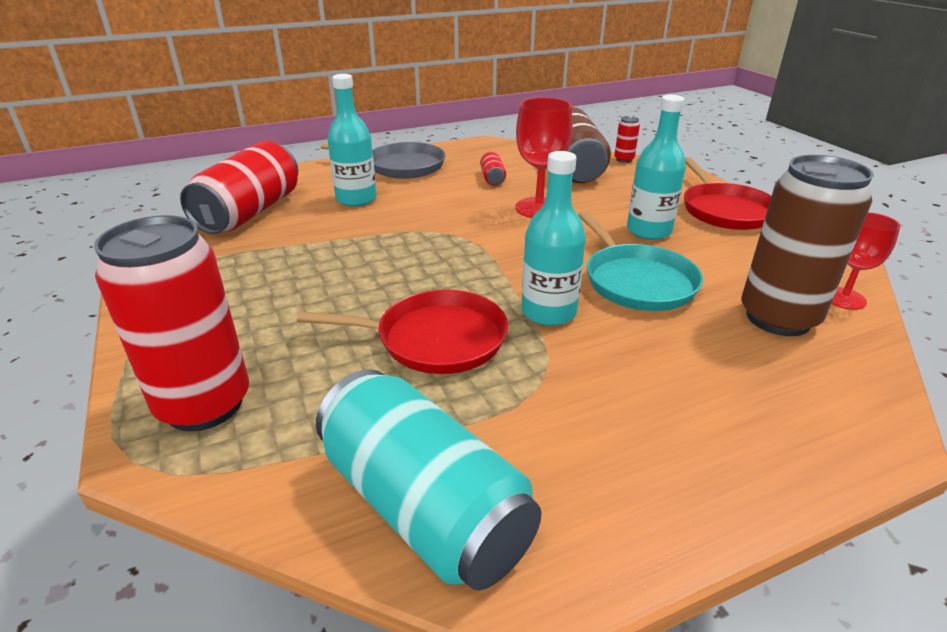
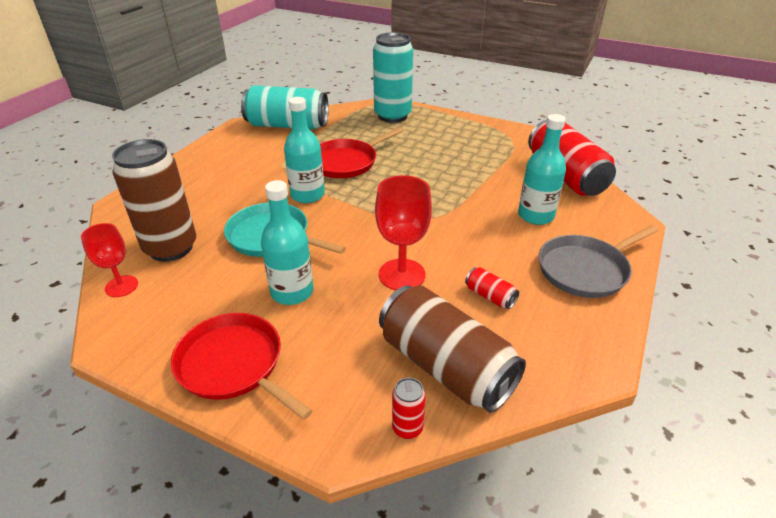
camera: 140 degrees right, 5 degrees up
red can [94,215,249,431] -> turquoise can [373,32,413,123]

